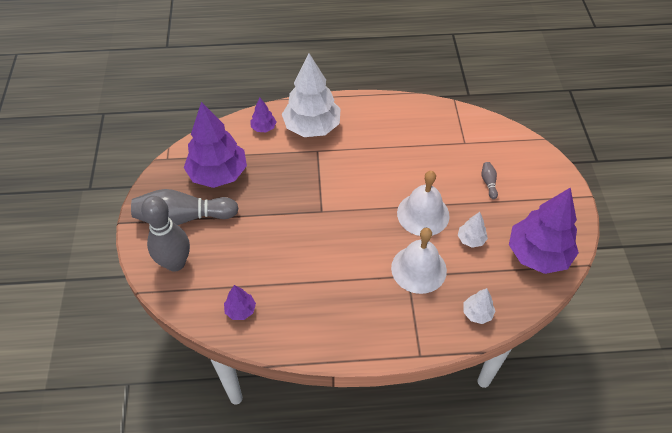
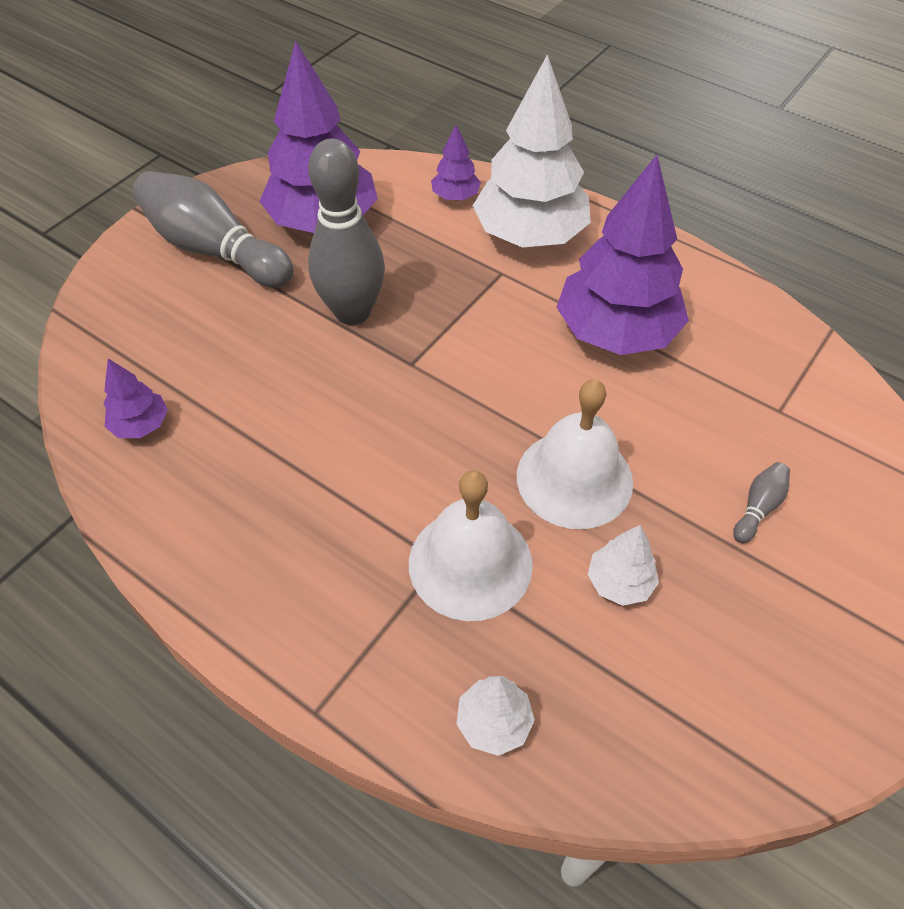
camera: 40 degrees right, 0 degrees up
grey bowling pin [141,196,190,272] -> grey bowling pin moved to [308,138,385,325]
purple tree [509,187,579,274] -> purple tree moved to [556,155,689,355]

